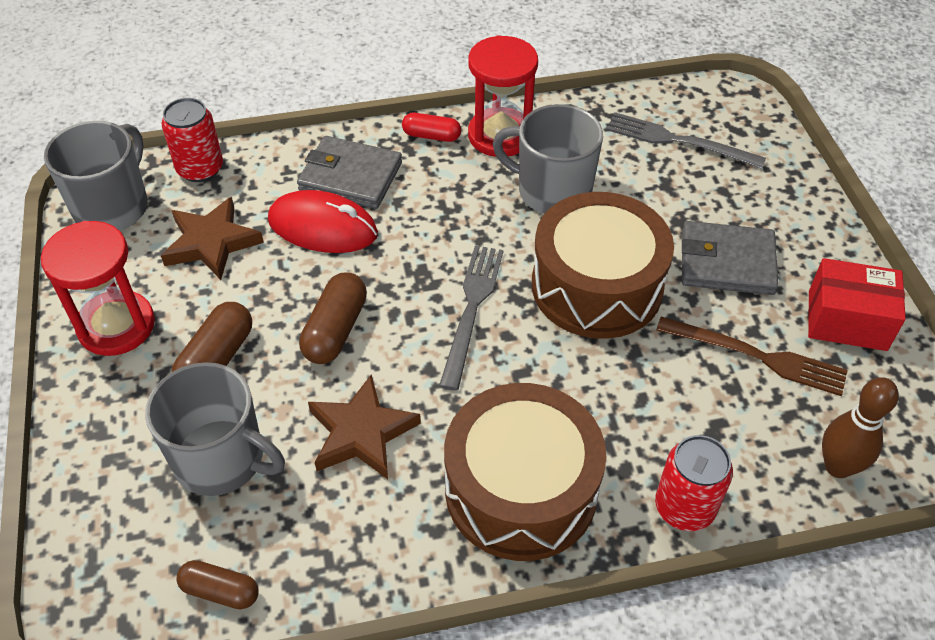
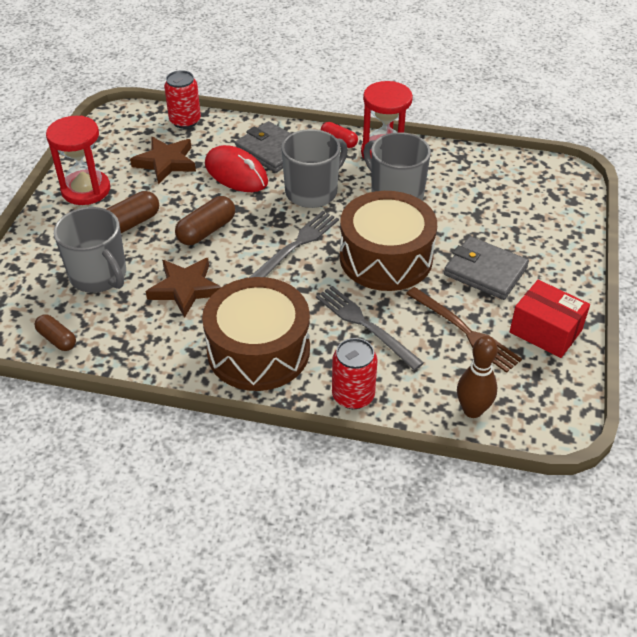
camera: 25 degrees right, 5 degrees down
grey mug [44,121,148,231] -> grey mug moved to [281,129,348,208]
grey fork [606,112,766,169] -> grey fork moved to [316,286,424,370]

